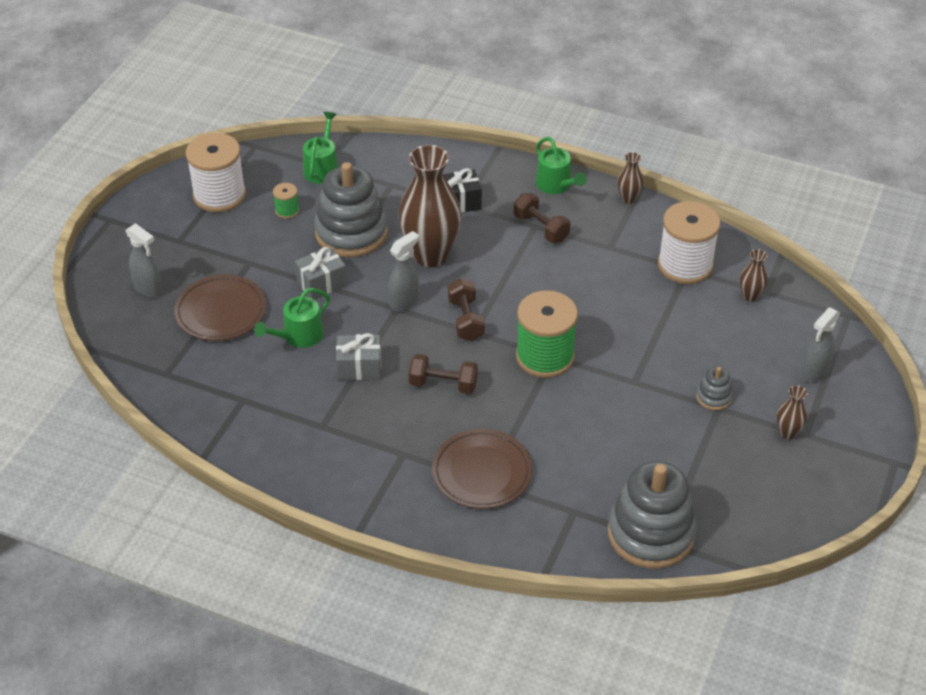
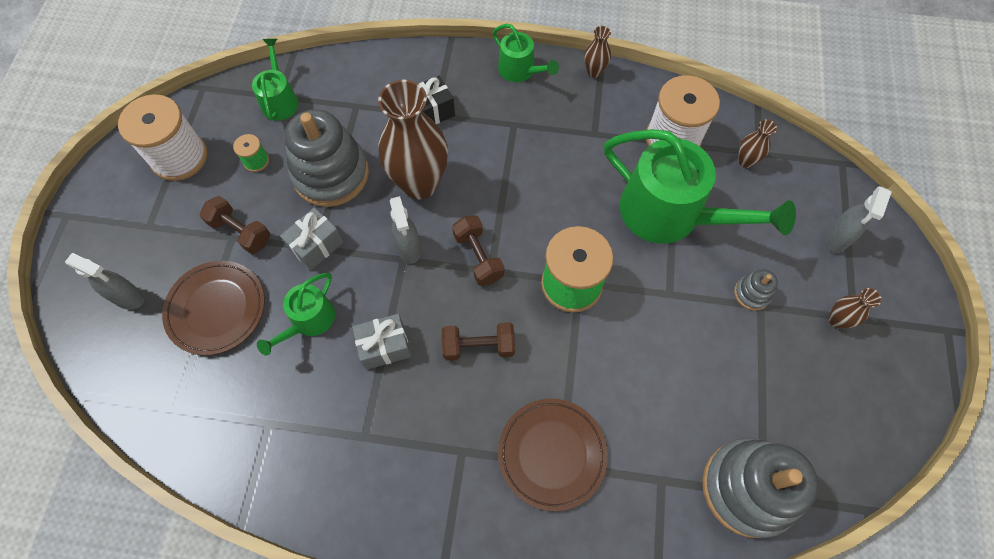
camera: 15 degrees left, 20 degrees up
grey spray bottle [388,231,419,312] -> grey spray bottle turned 135 degrees clockwise [390,196,421,264]
brown dumbbell [514,193,570,243] -> brown dumbbell moved to [200,196,270,254]
none -> green watering can [604,129,796,244]

